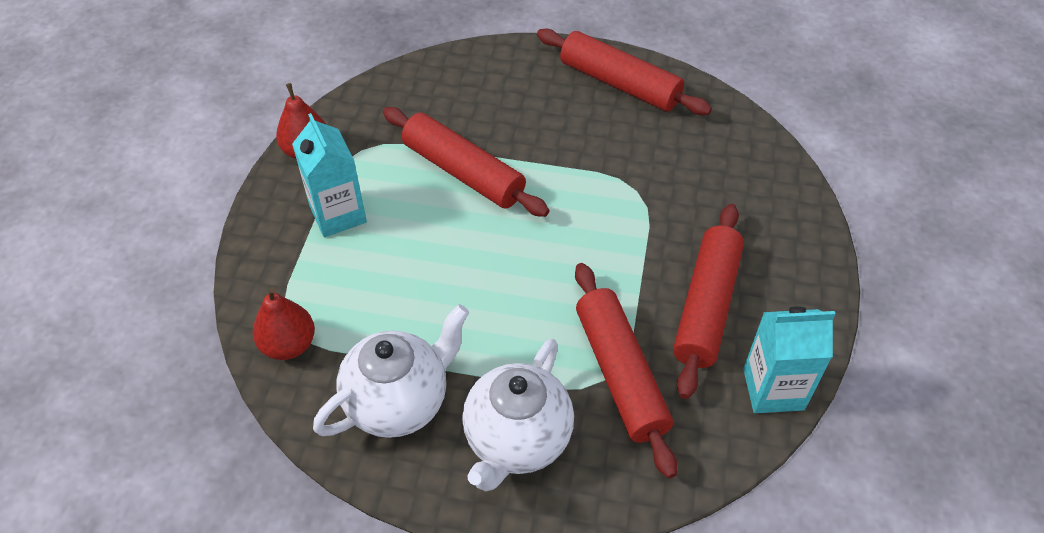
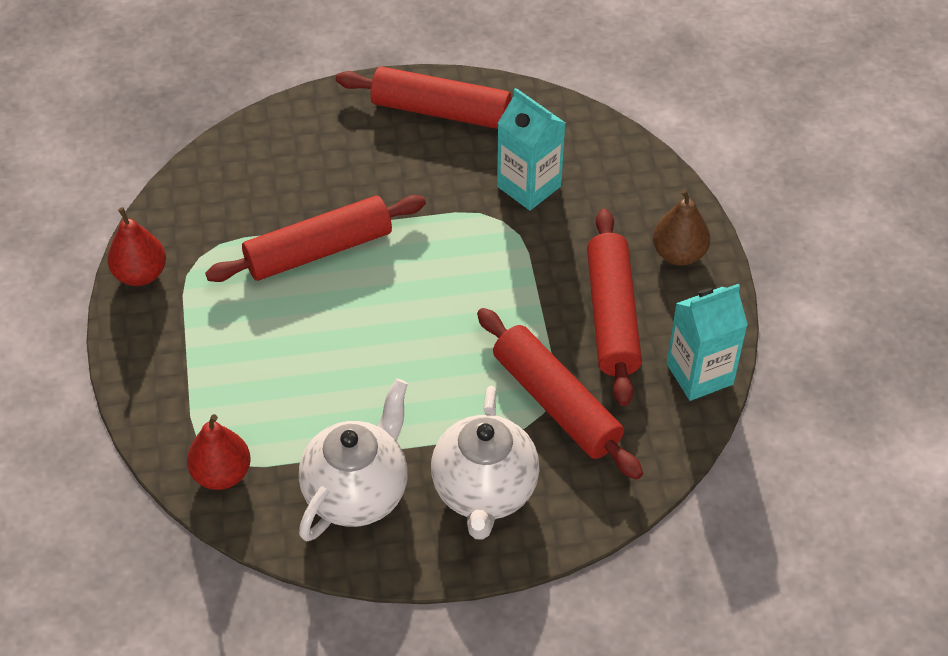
camera: 20 degrees left, 0 degrees up
turquoise carton [292,113,367,237] -> turquoise carton moved to [497,88,565,211]
red rolling pin [383,107,549,217] -> red rolling pin turned 45 degrees counterclockwise [205,195,426,282]
none -> brown pear [653,189,710,266]

